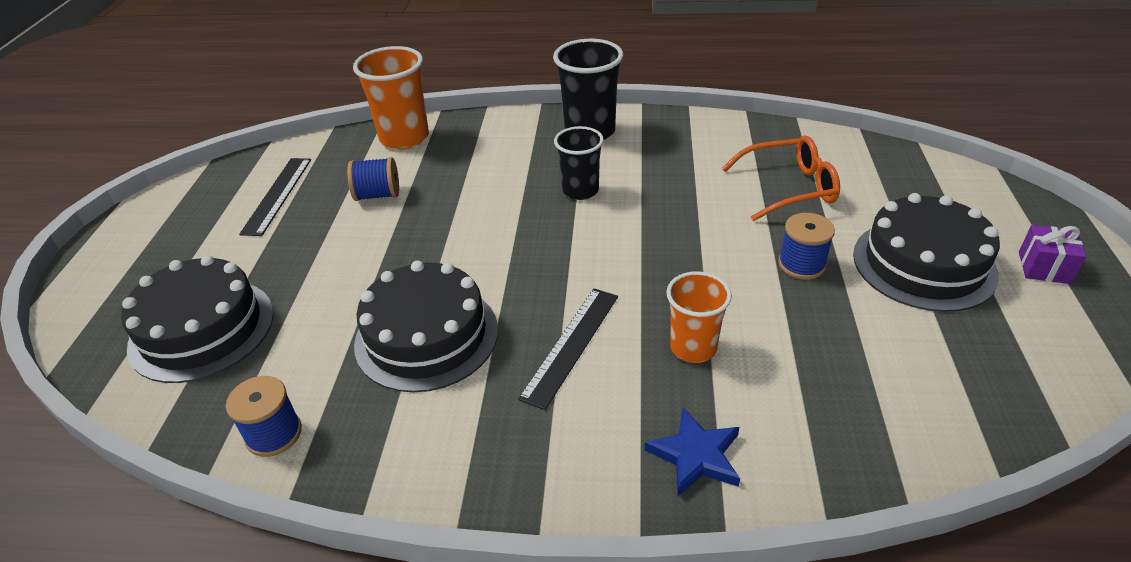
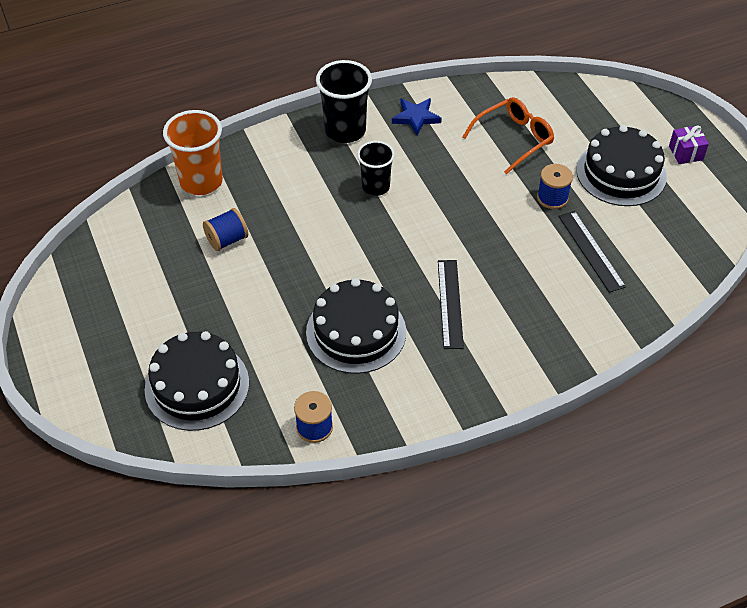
camera: 30 degrees left, 10 degrees up
black ruler [239,158,311,236] -> black ruler moved to [558,211,626,293]
blue star [644,408,740,496] -> blue star moved to [392,98,442,135]
orange cup [666,271,732,363] -> none

